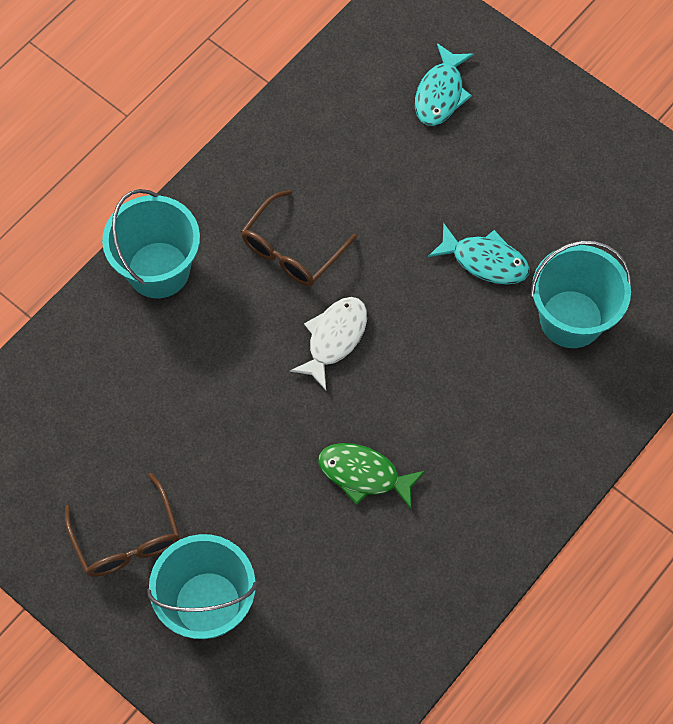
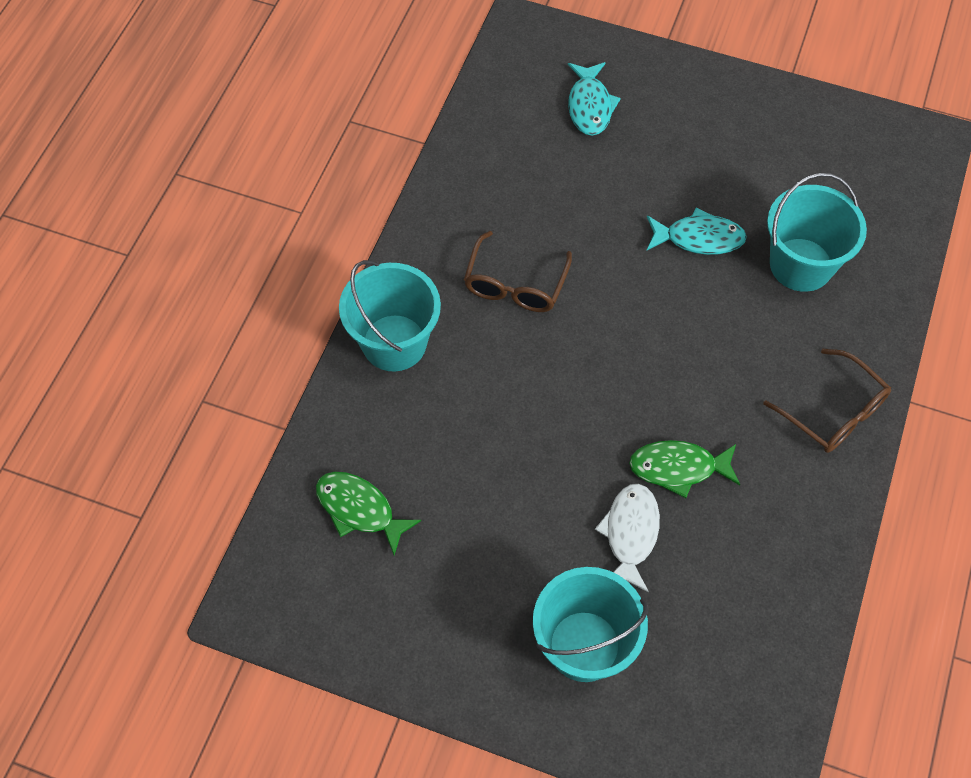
camera: 20 degrees left, 5 degrees down
brown glasses [65,473,180,577] -> brown glasses moved to [763,349,891,453]
white fish [290,297,367,390] -> white fish moved to [595,484,660,592]
none -> green fish [316,472,421,556]

